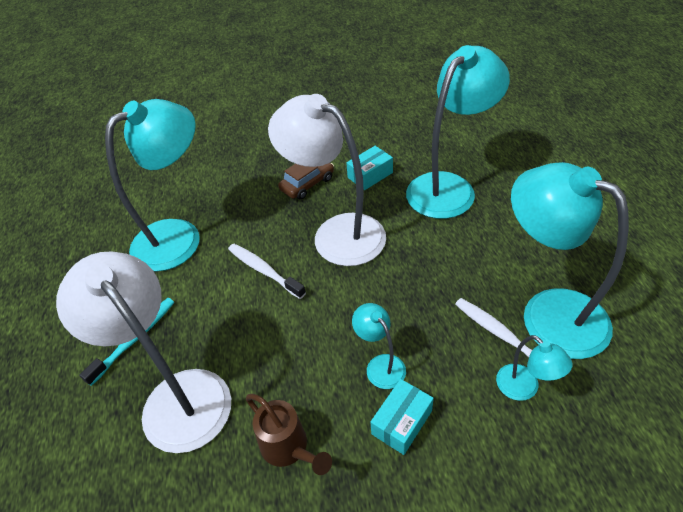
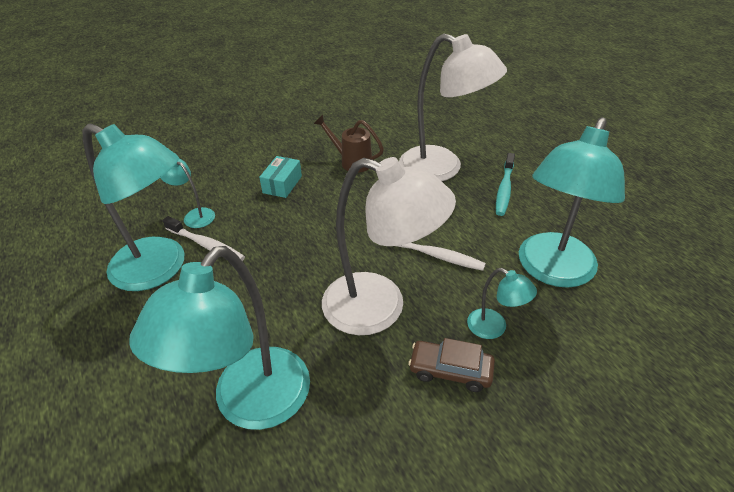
camera: 160 degrees right, 5 degrees down
brown car [278,163,334,200] -> brown car turned 75 degrees clockwise [408,338,495,392]
turquoise box [346,146,393,190] -> none
turquoise lamp [352,303,406,389] -> turquoise lamp moved to [467,268,537,339]

